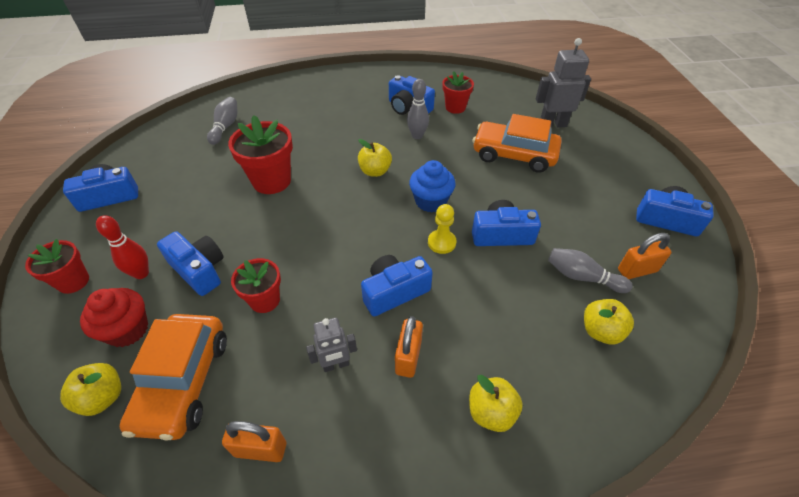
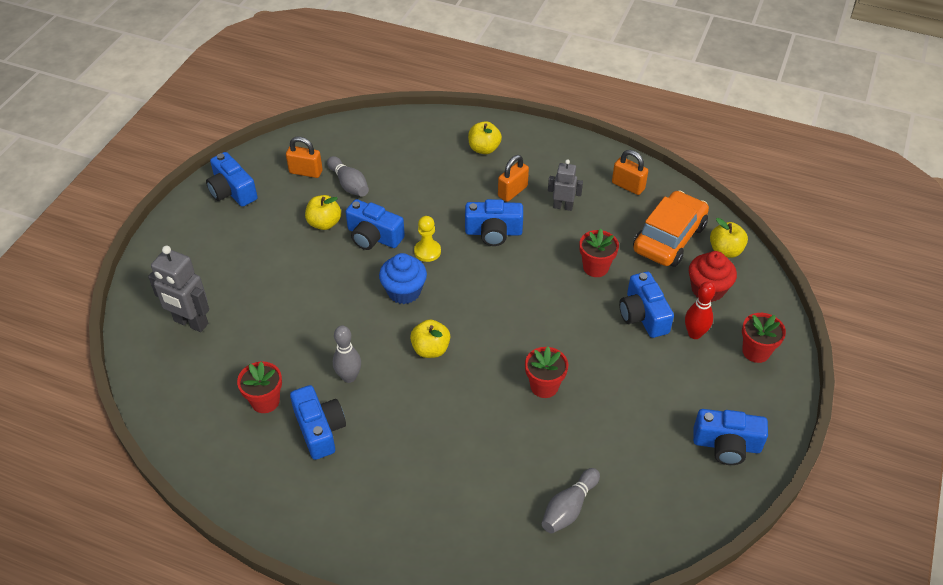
camera: 150 degrees left, 0 degrees up
red flower pot [228,115,293,194] -> red flower pot [525,347,568,398], size x0.63
orange car [473,114,561,173] -> none
yellow apple [584,299,634,345] -> yellow apple moved to [305,195,341,230]

